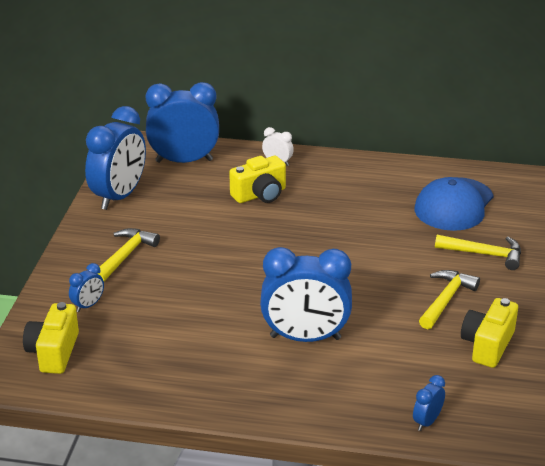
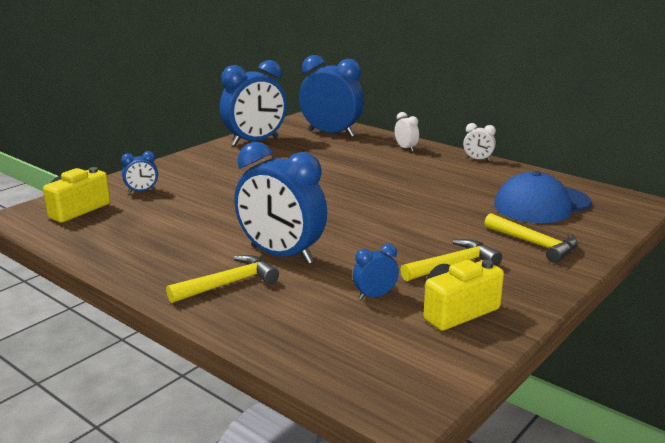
camera: 30 degrees right, 10 degrees down
yellow hammer [97,228,160,281] -> yellow hammer moved to [166,255,279,303]
yellow camera [229,156,286,203] -> none
blue clock [413,375,445,431] -> blue clock moved to [353,244,399,300]
none -> white clock [463,123,496,161]

